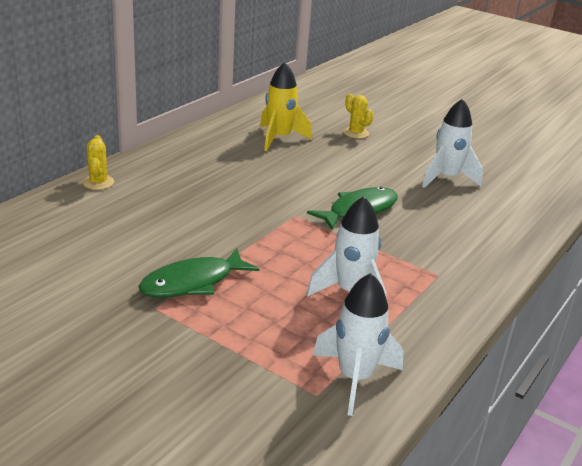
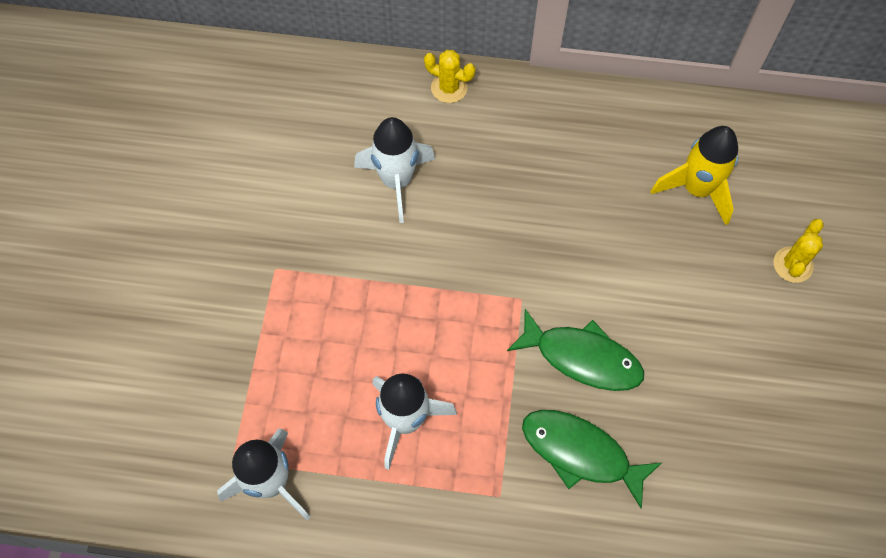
camera: 65 degrees right, 35 degrees up
yellow cactus [82,135,114,190] -> yellow cactus turned 60 degrees clockwise [424,50,475,103]
green fish [138,248,259,298] -> green fish moved to [522,410,661,509]
white rocket [422,98,483,188] -> white rocket moved to [354,117,435,223]

